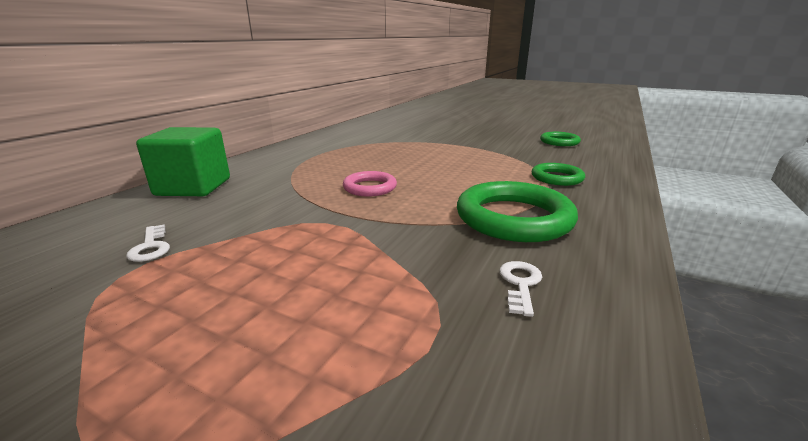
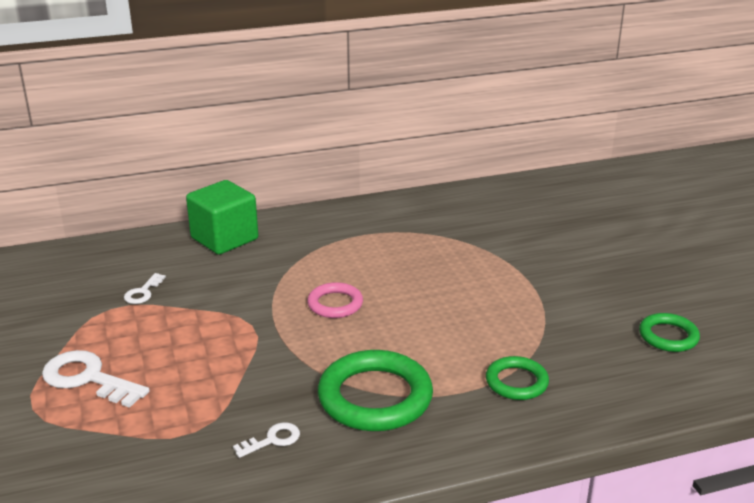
camera: 45 degrees right, 5 degrees up
none -> white key [42,350,150,408]

